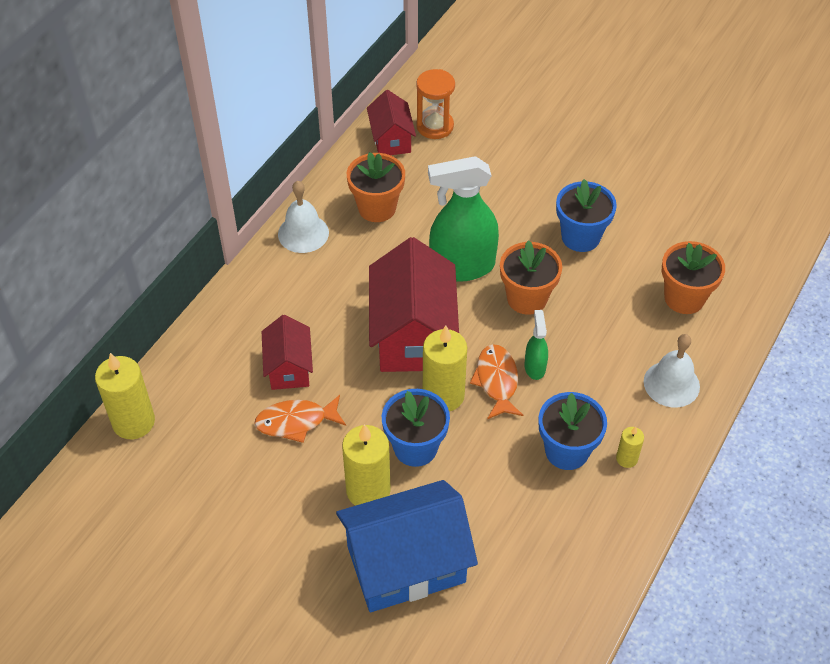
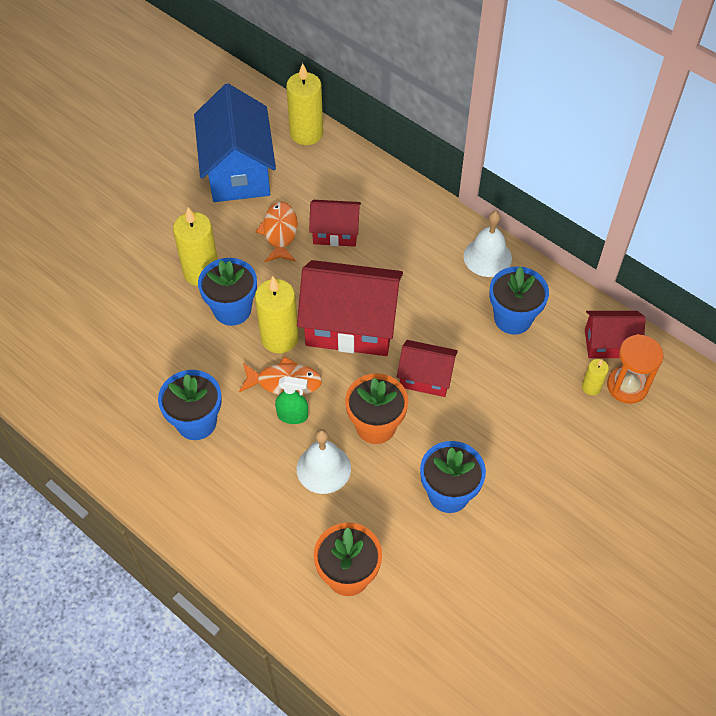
camera: 100 degrees right, 5 degrees up
blue house [336,480,478,612] -> blue house moved to [194,84,276,202]
orange flower pot [347,152,405,222] -> blue flower pot [489,266,549,335]
green spray bottle [428,156,499,282] -> red house [397,340,458,397]
yellow candle [616,426,644,468] -> yellow candle moved to [582,359,609,395]
white bell [644,334,700,407] -> white bell moved to [297,429,351,494]

